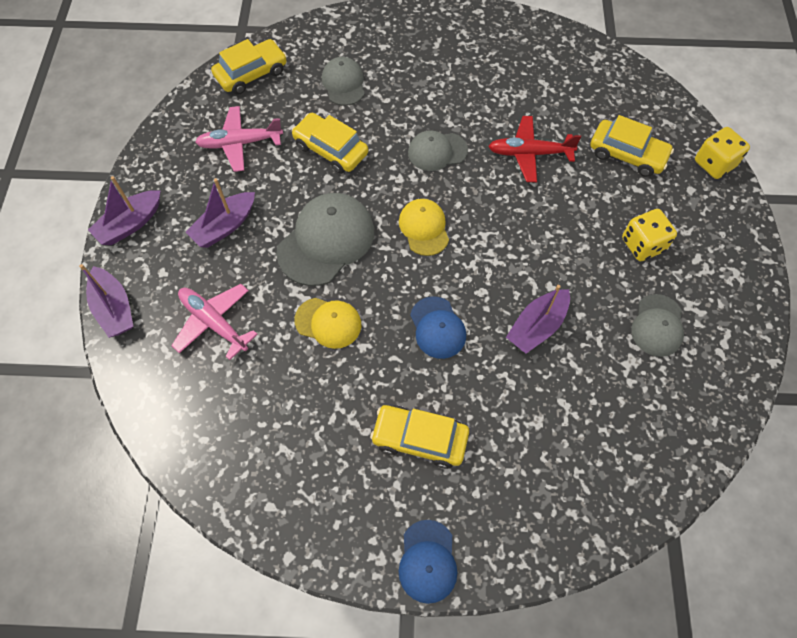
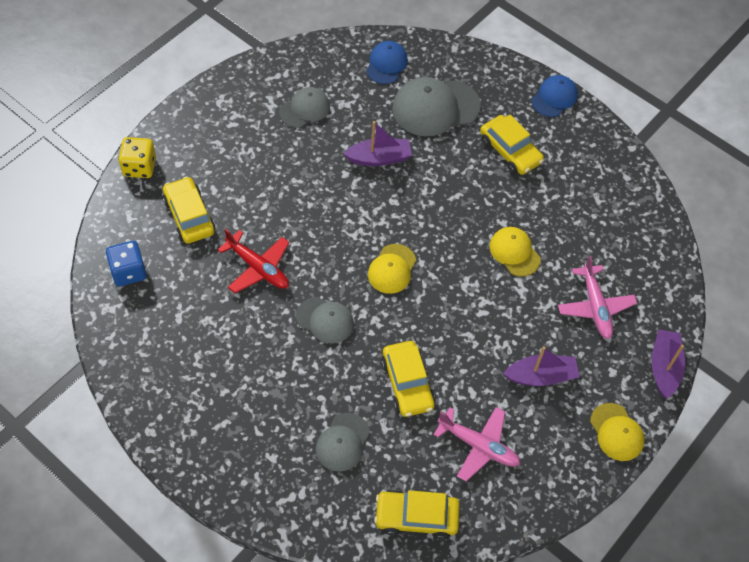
camera: 145 degrees left, 5 degrees down
purple boat [88,176,161,245] -> yellow cap [590,403,645,461]
grey cap [276,193,374,286] -> grey cap moved to [392,77,481,136]
blue cap [410,296,466,359] -> blue cap moved to [366,41,408,84]
yellow dice [622,209,677,261] -> none
none -> blue dice [106,241,147,286]

